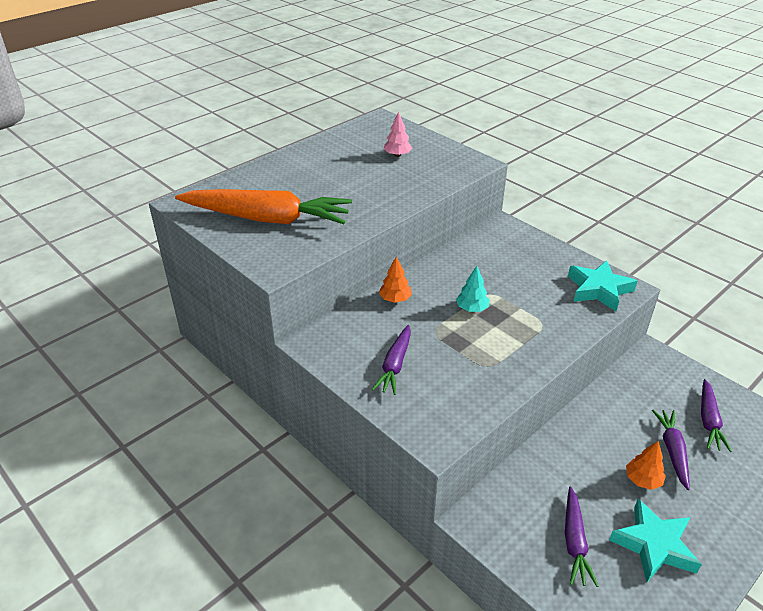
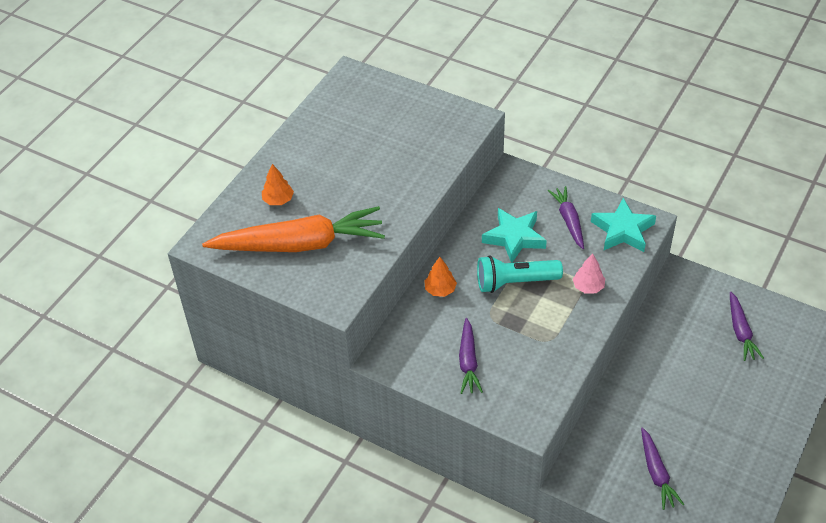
camera: 15 degrees left, 10 degrees up
pink tree [384,111,413,157] -> pink tree moved to [573,253,605,294]
turquoise tree [456,266,490,312] -> turquoise flashlight [477,255,563,293]
turquoise star [609,499,702,582] -> turquoise star moved to [482,208,547,263]
orange tree [626,441,666,490] -> orange tree moved to [262,164,294,205]
purple carrot [652,410,690,490] -> purple carrot moved to [548,186,584,249]

